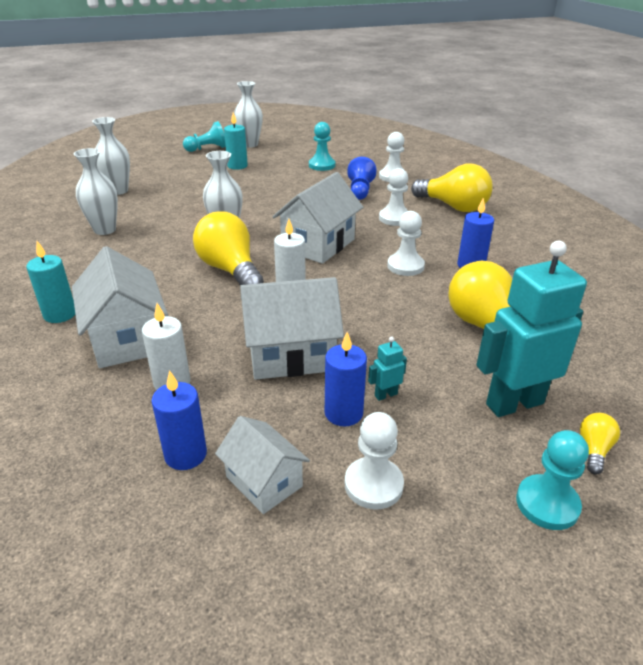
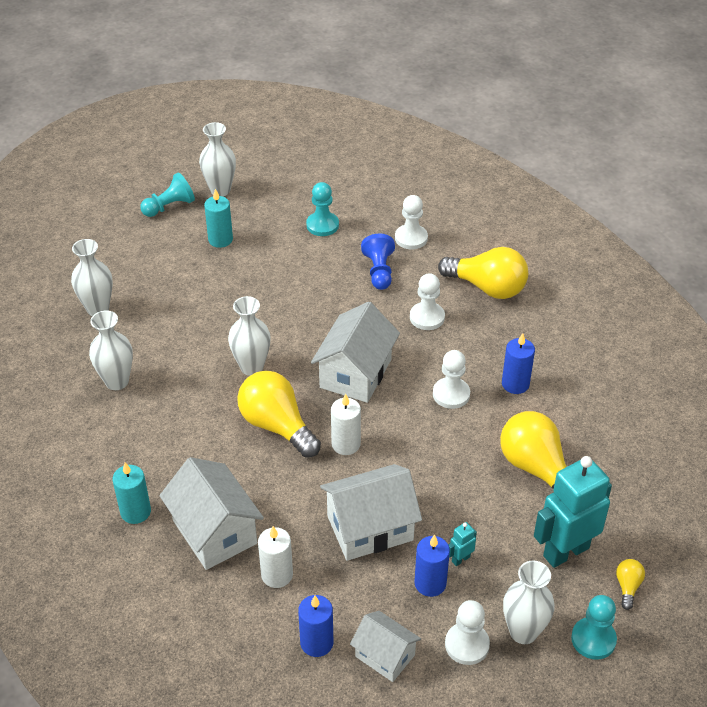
camera: 10 degrees left, 10 degrees up
none -> white vase [503,561,555,644]

